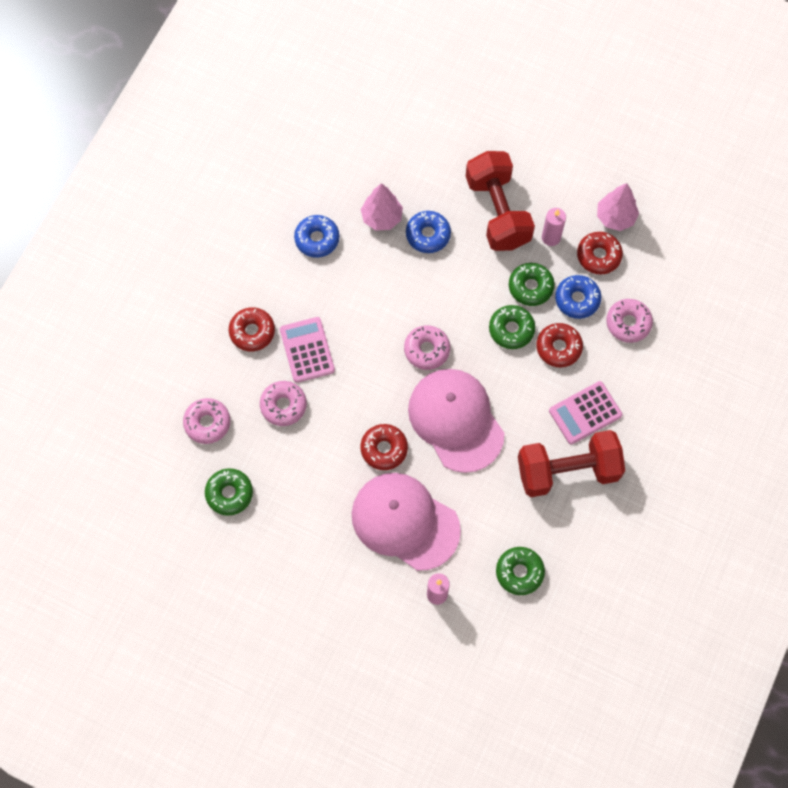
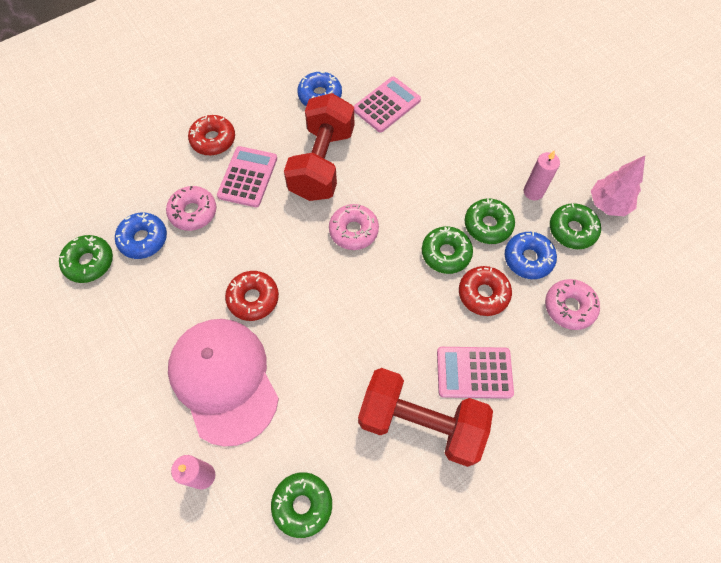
camera: 30 degrees right, 5 degrees down
pink donut [183,398,230,444] -> none
pink tree [361,183,403,231] -> pink calculator [353,77,421,133]
blue donut [406,211,451,253] -> blue donut moved to [115,213,167,259]
pink cap [408,369,505,473] -> none
red dumbbell [466,151,535,251] -> red dumbbell moved to [284,93,354,201]
red donut [577,232,623,274] -> green donut [550,203,601,249]

